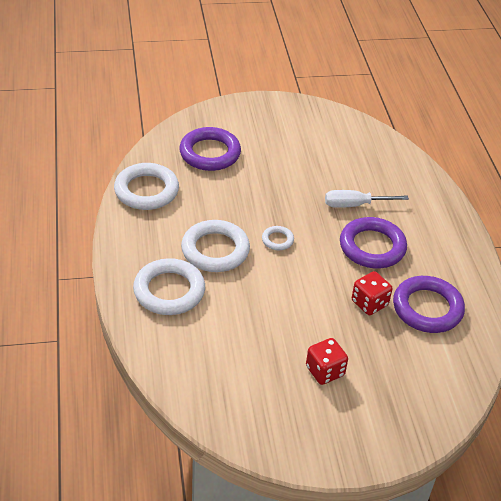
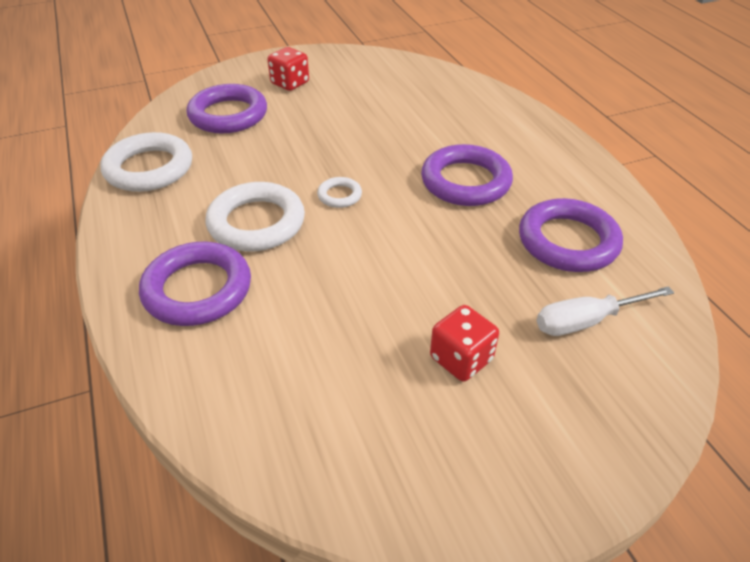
camera: 10 degrees left, 0 degrees up
white ring [133,258,205,315] -> purple ring [139,242,251,326]
white screwdriver [325,190,409,208] -> white screwdriver moved to [537,286,674,336]
red dice [352,271,392,315] -> red dice moved to [267,47,309,91]

